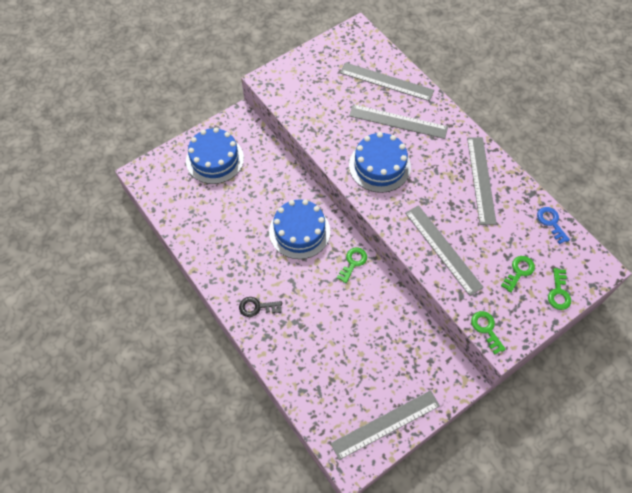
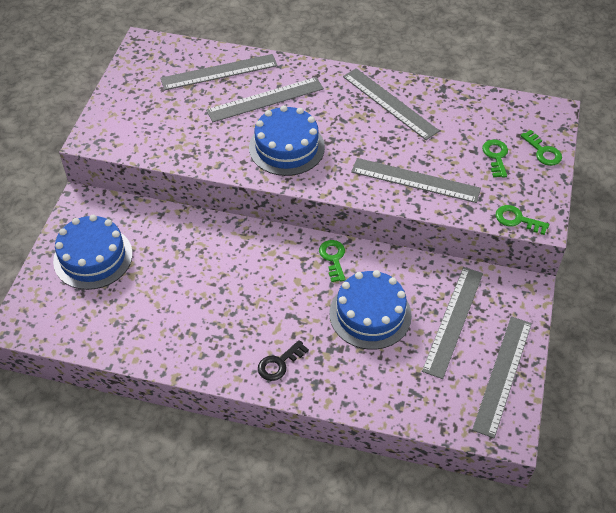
camera: 40 degrees left, 10 degrees down
blue cake [269,199,330,259] -> blue cake moved to [330,270,412,350]
blue key [537,207,570,244] -> none
none -> grey ruler [422,267,483,379]

